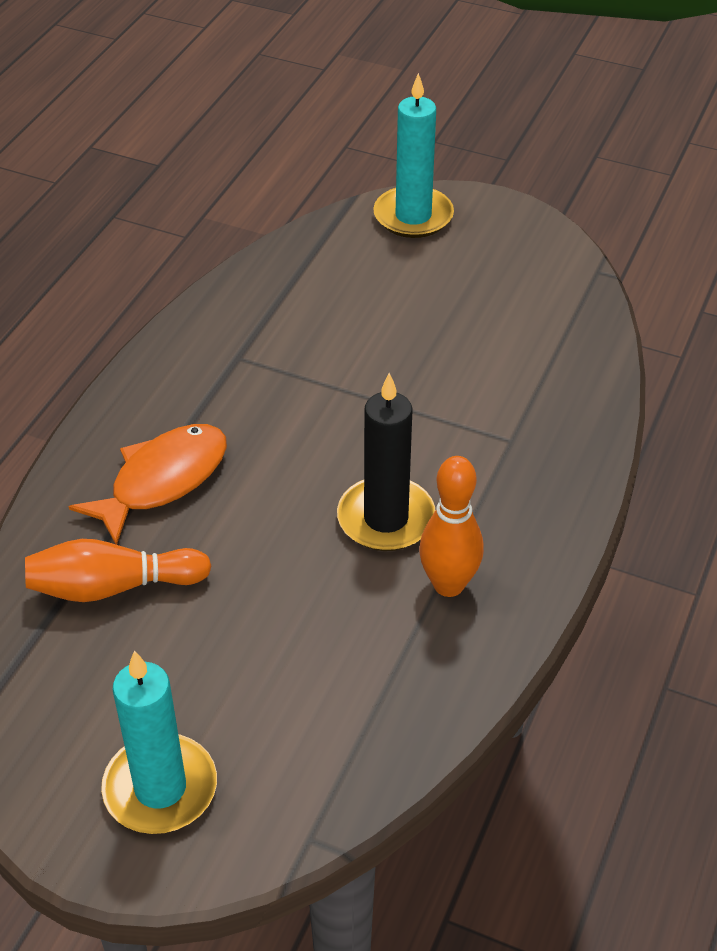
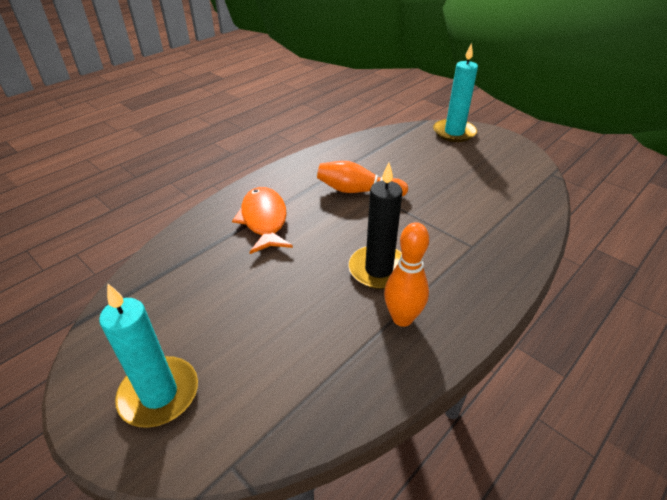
camera: 20 degrees right, 5 degrees down
orange bowling pin [25,539,212,602] -> orange bowling pin moved to [317,161,408,196]
orange fish [68,424,227,545] -> orange fish turned 75 degrees counterclockwise [232,187,293,254]

